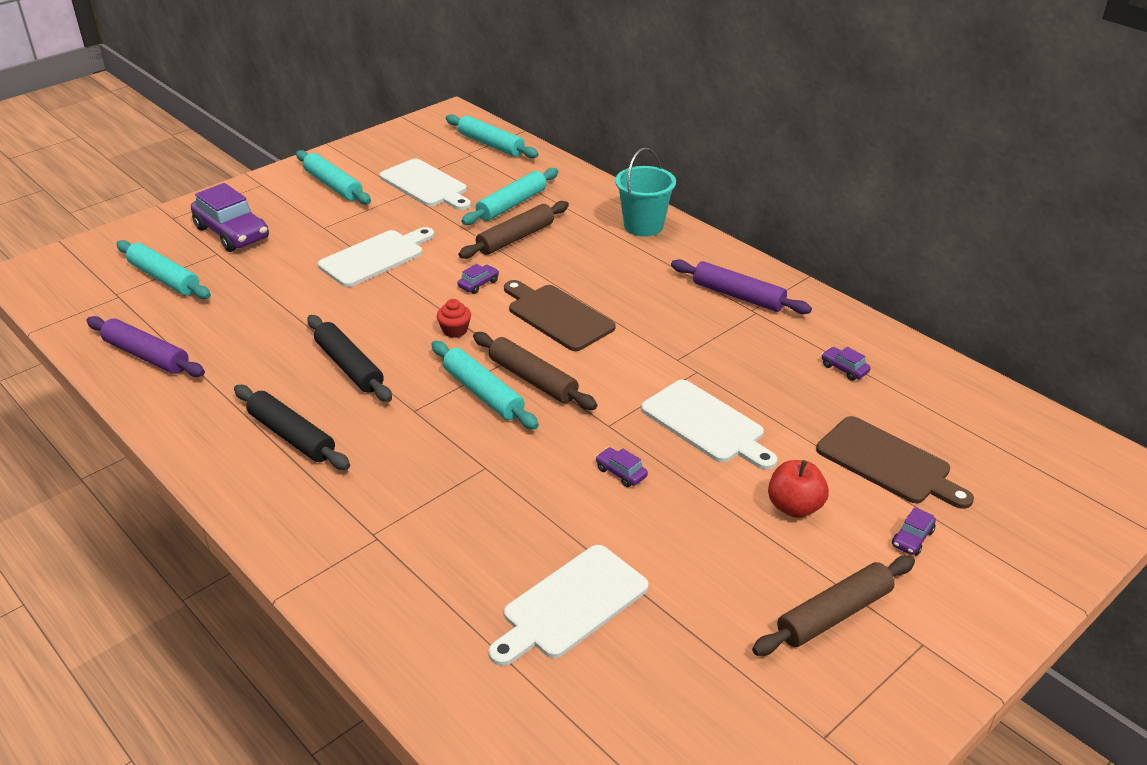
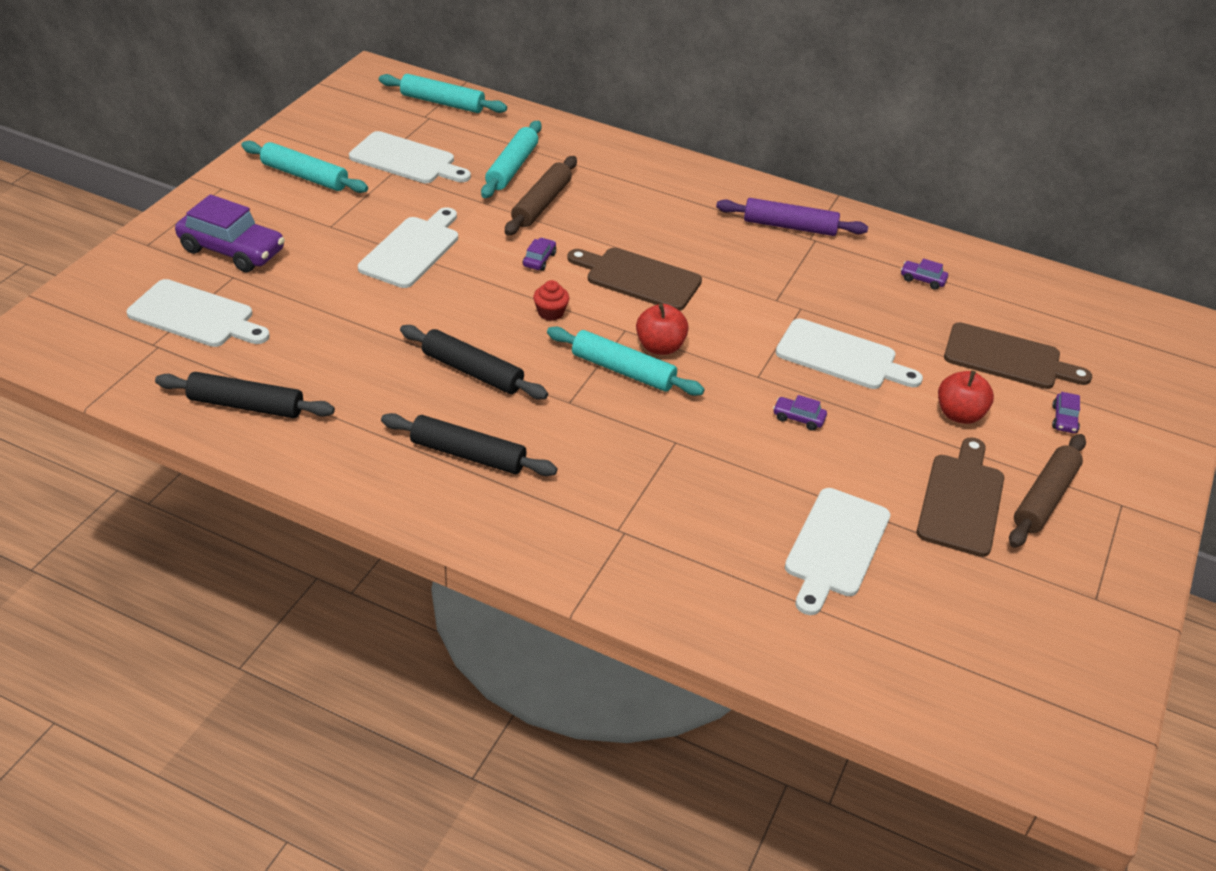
camera: 25 degrees left, 5 degrees up
purple rolling pin [86,316,205,377] -> black rolling pin [155,372,335,418]
turquoise rolling pin [116,240,211,299] -> white cutting board [127,279,270,347]
brown rolling pin [473,332,597,410] -> red apple [636,304,689,355]
turquoise bucket [615,148,676,237] -> none
none -> brown cutting board [917,437,1004,557]

